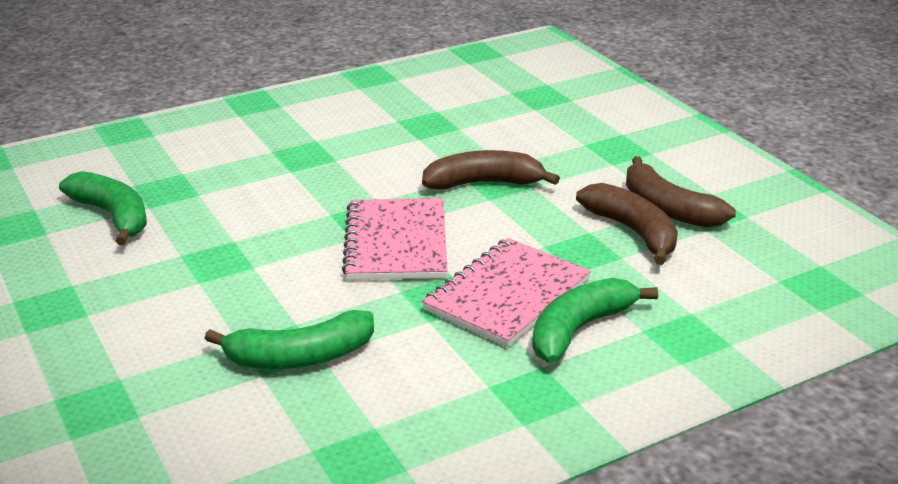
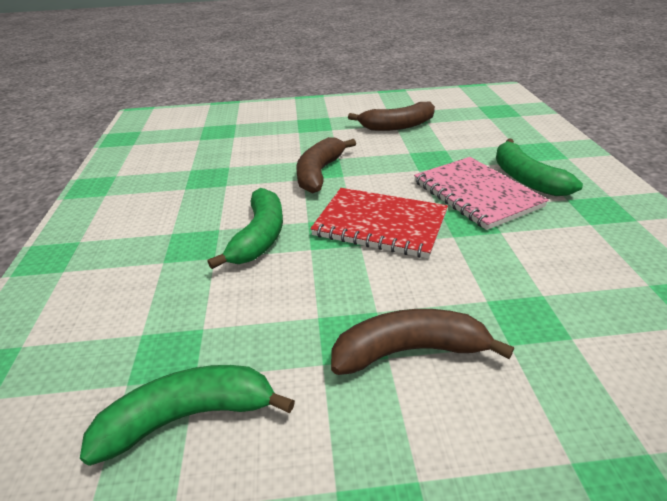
camera: 65 degrees left, 5 degrees up
green banana [205,310,374,369] -> green banana moved to [207,188,283,269]
pink notebook [342,198,447,280] -> red notebook [310,188,448,258]
brown banana [576,183,678,265] -> brown banana moved to [331,309,514,375]

